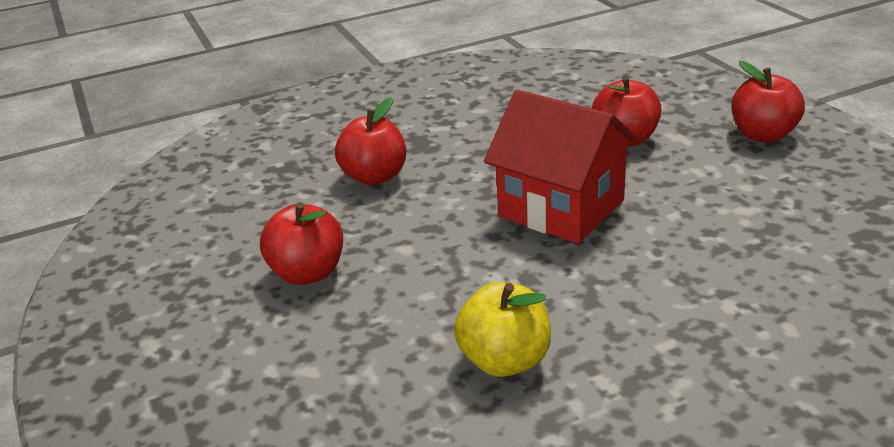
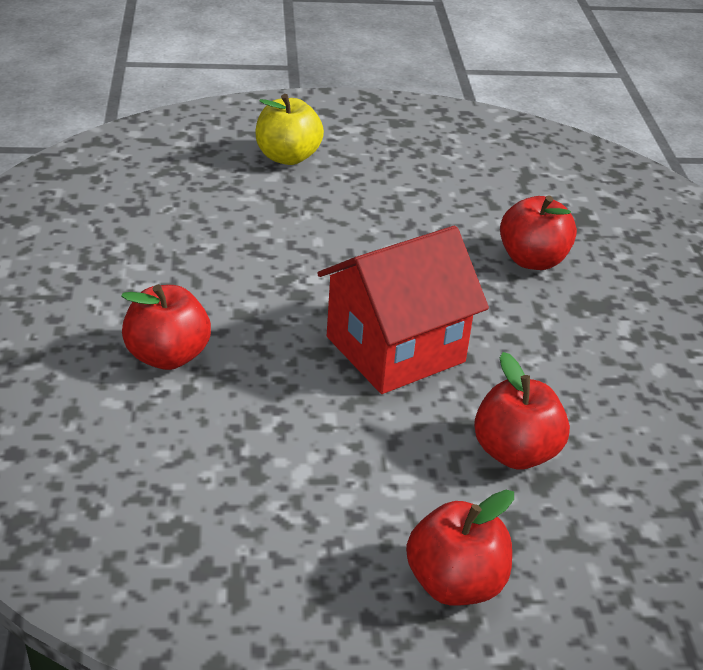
camera: 105 degrees right, 5 degrees up
red apple [260,202,343,285] -> red apple moved to [121,284,211,370]
yellow apple [454,282,551,377] -> yellow apple moved to [255,94,324,165]

